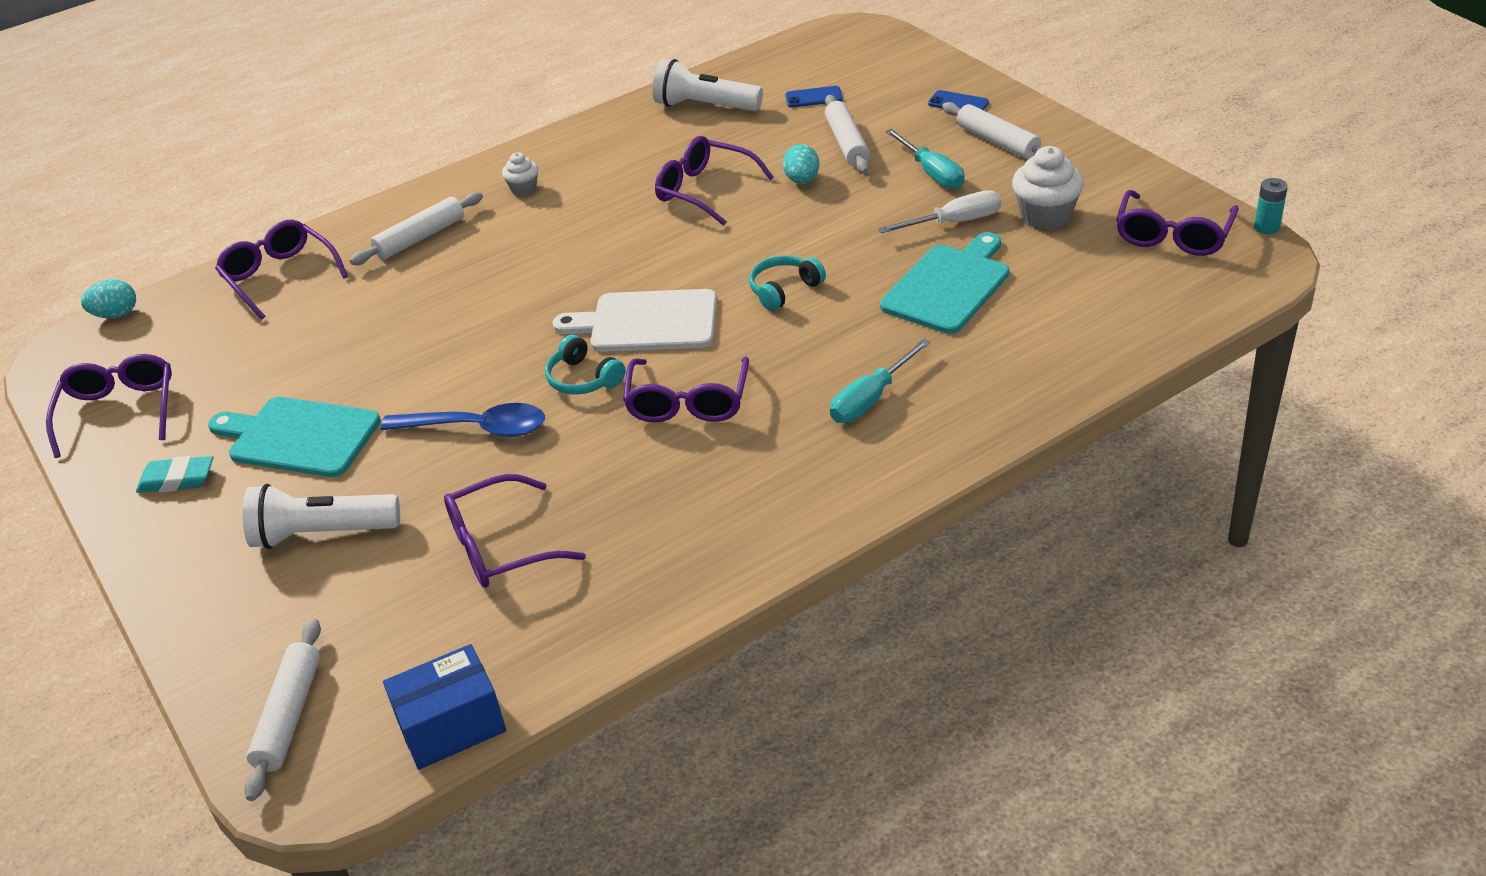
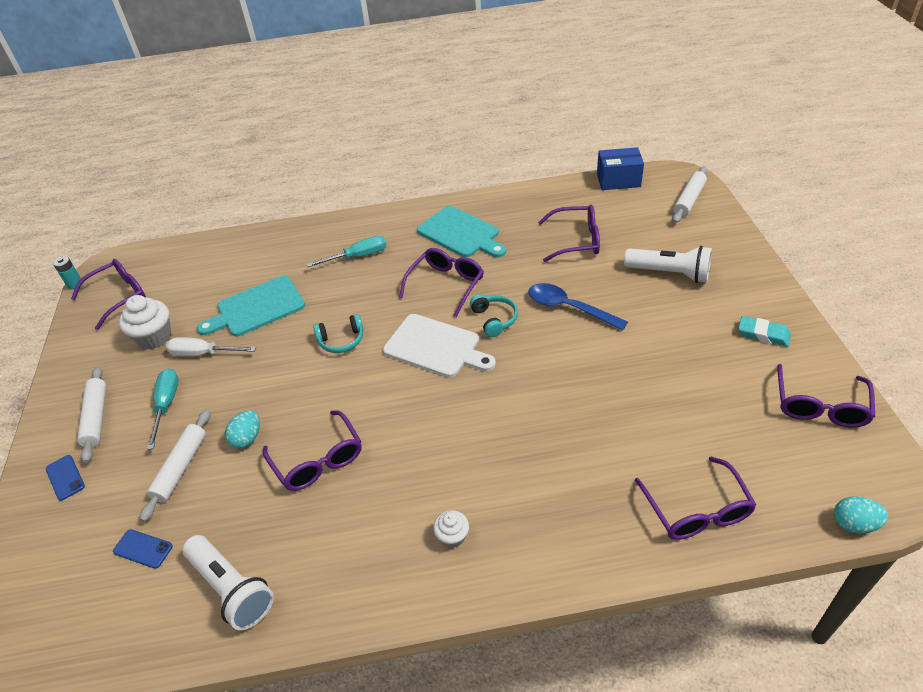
camera: 155 degrees left, 5 degrees up
turquoise cutting board [208,397,381,477] -> turquoise cutting board moved to [417,206,506,257]
white rolling pin [350,192,483,265] -> none

